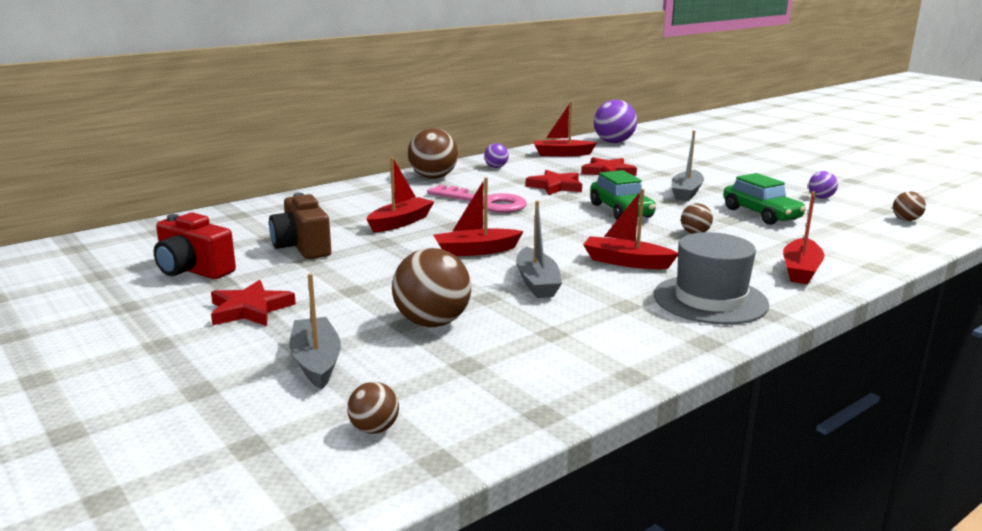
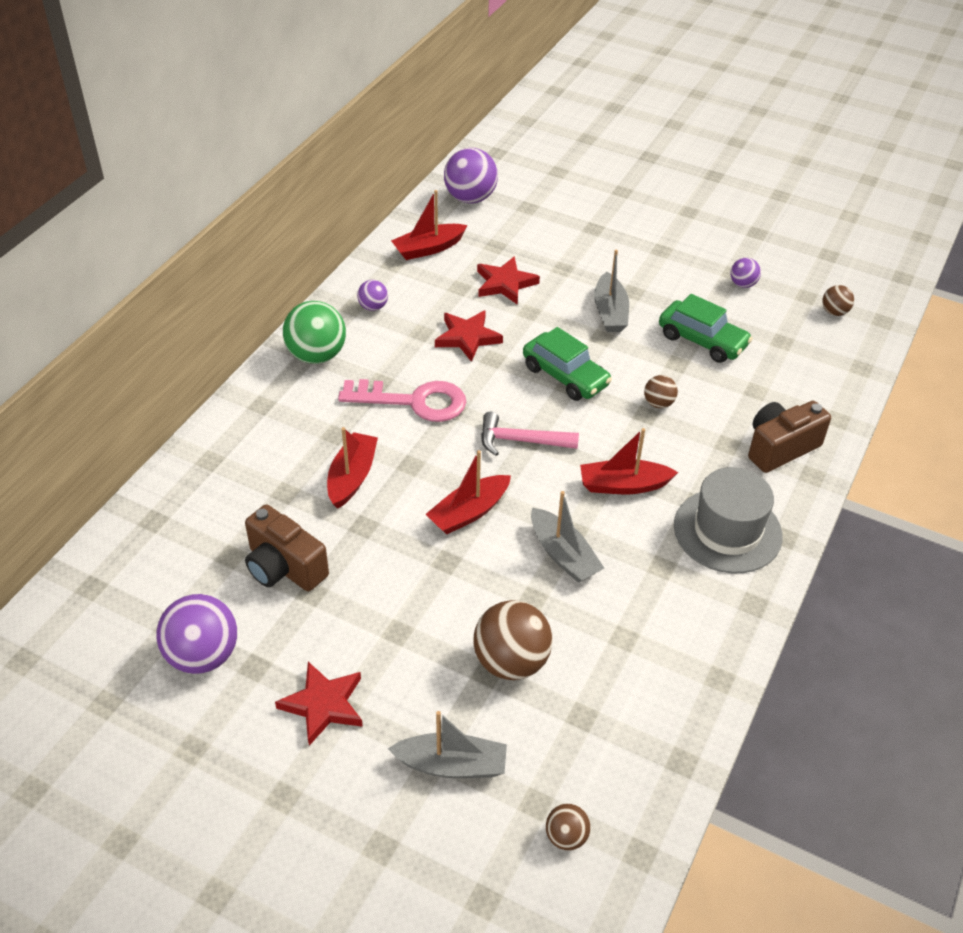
camera: 25 degrees left, 25 degrees up
red camera [154,213,236,279] -> purple ball [156,594,237,674]
grey boat [289,273,341,389] -> grey boat turned 135 degrees clockwise [388,711,507,778]
brown ball [408,128,458,179] -> green ball [283,301,346,364]
red boat [783,191,825,284] -> brown camera [748,401,831,473]
none -> pink hammer [481,412,579,456]

